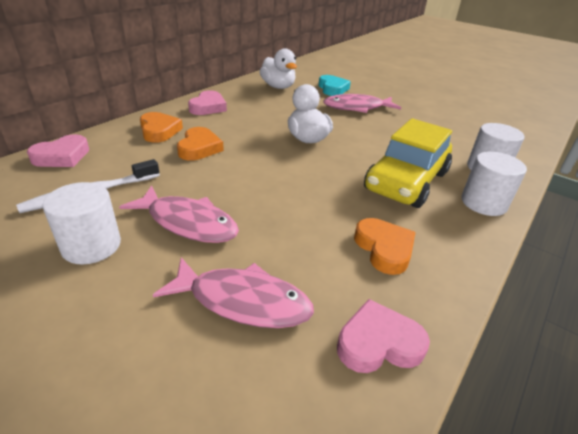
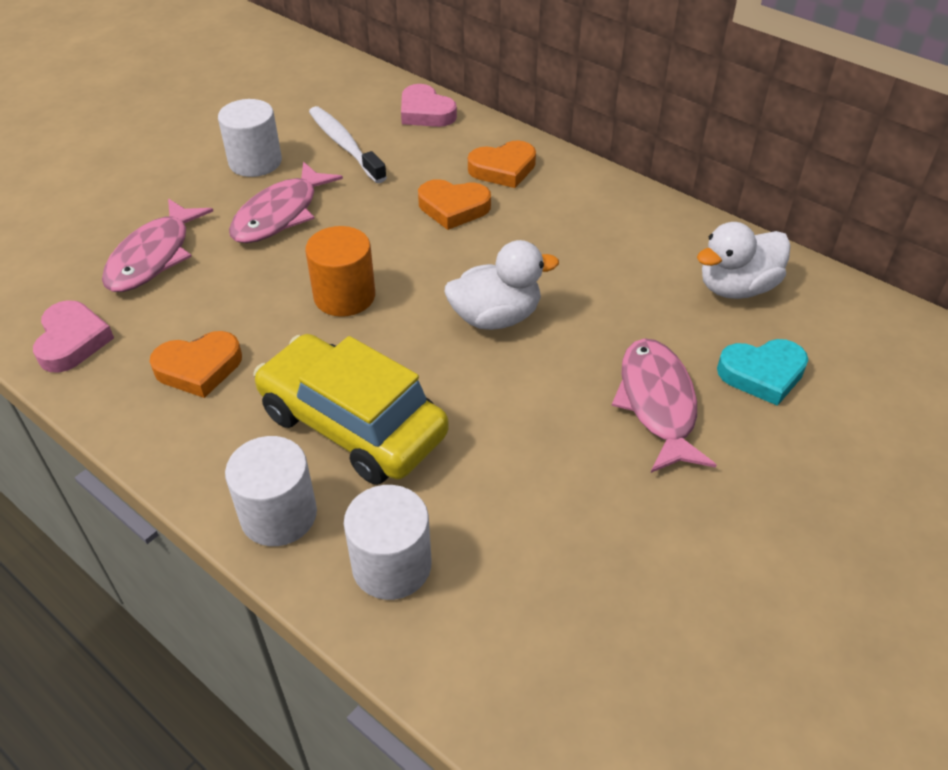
camera: 95 degrees right, 10 degrees up
pink heart [188,90,227,115] -> none
none -> orange cylinder [305,226,375,317]

